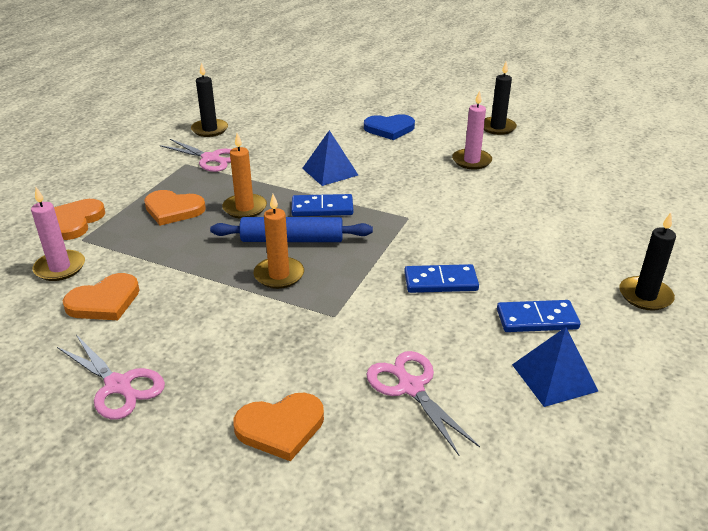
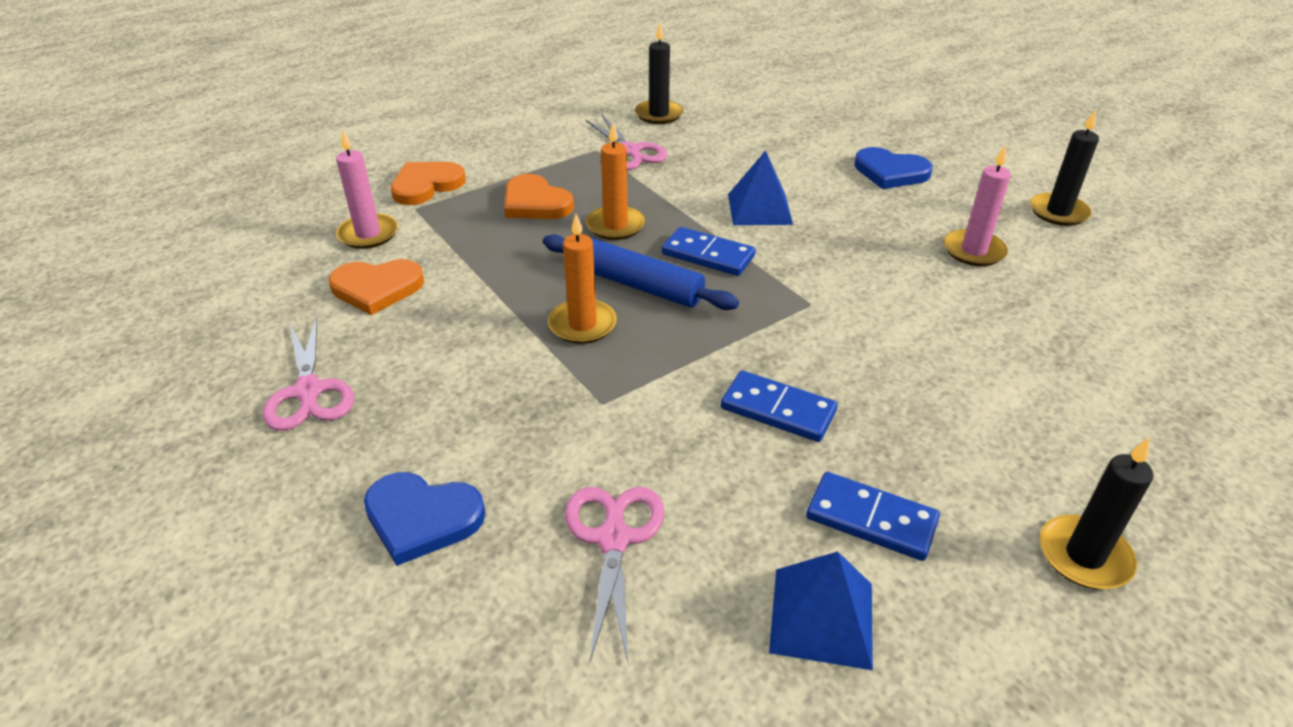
camera: 30 degrees right, 5 degrees up
orange heart [233,393,324,461] -> blue heart [364,472,486,566]

